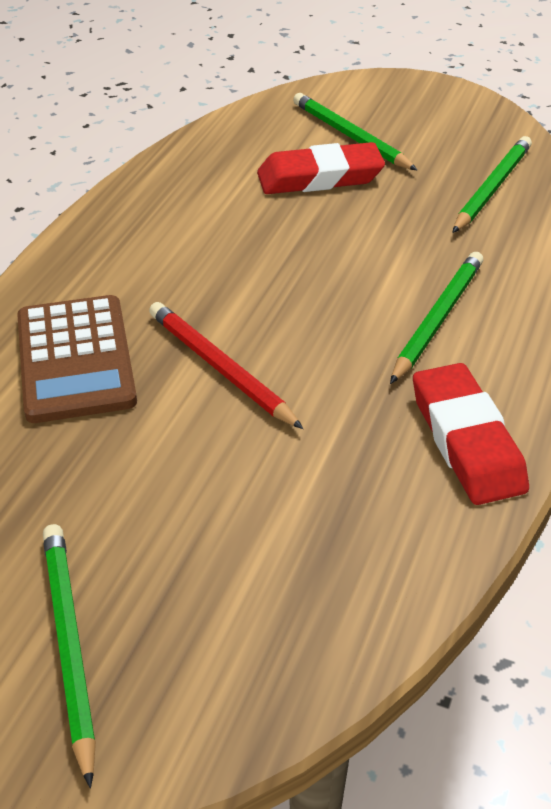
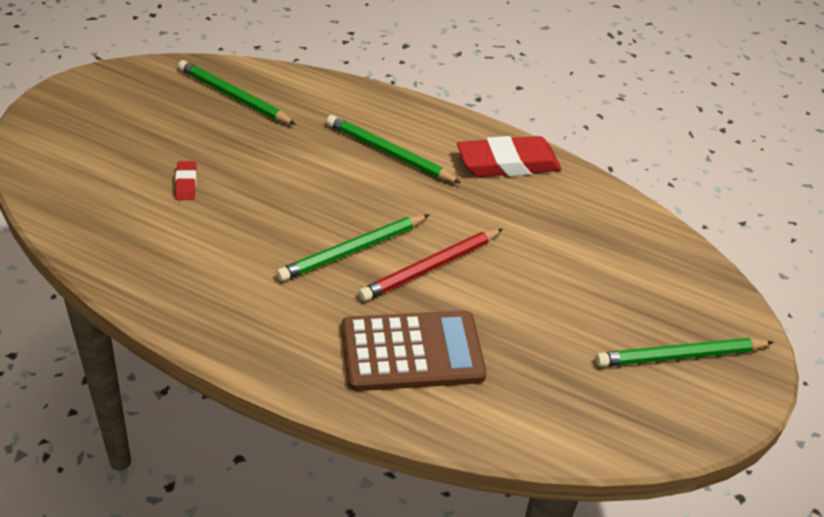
camera: 90 degrees left, 0 degrees up
red eraser [257,142,385,194] -> red eraser [175,161,197,200], size x0.46
green pencil [293,93,418,171] -> green pencil moved to [276,215,429,281]

